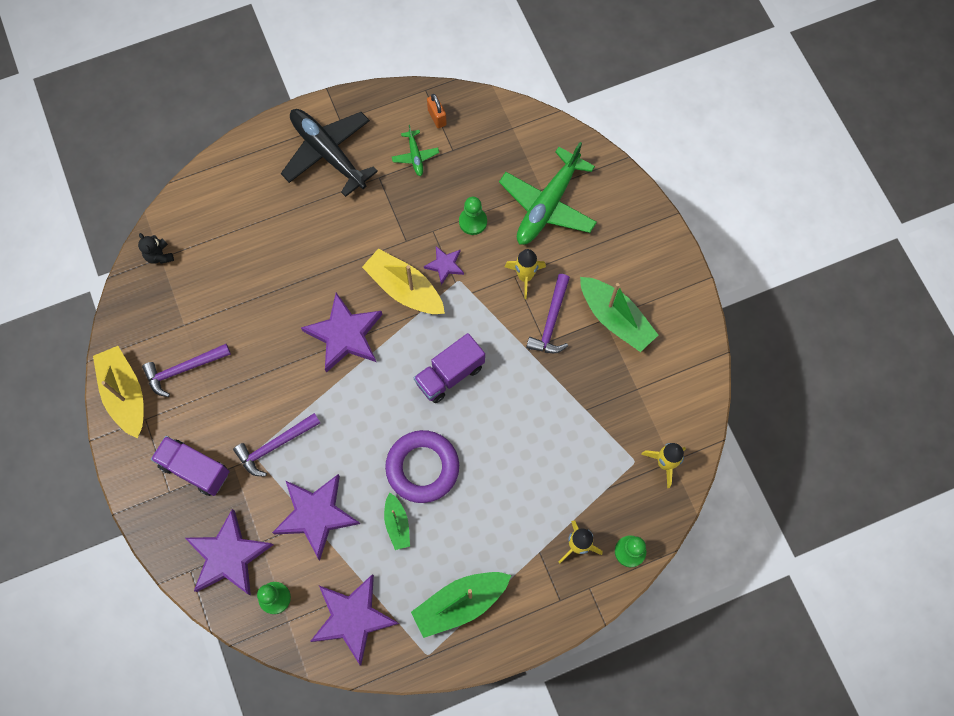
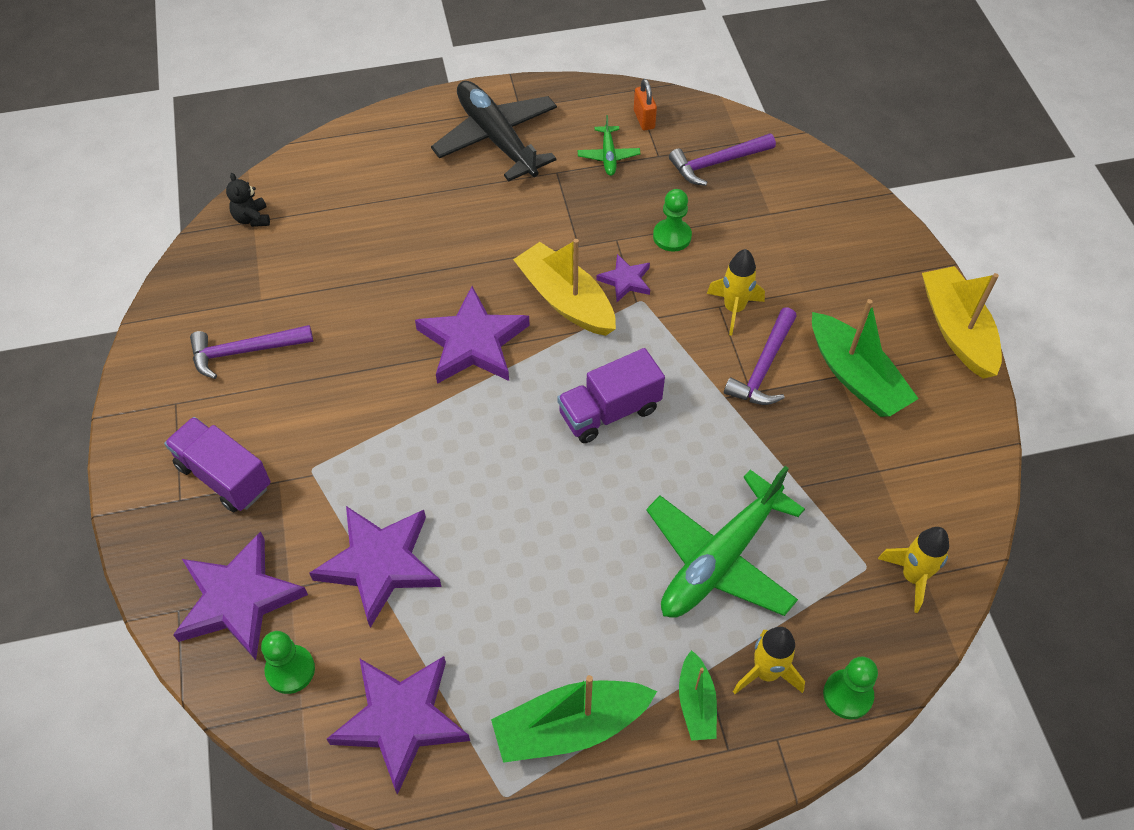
camera: 10 degrees right, 15 degrees down
yellow boat [93,346,144,438] -> yellow boat moved to [922,266,1002,379]
purple hammer [233,413,320,477] -> purple hammer moved to [669,133,776,186]
green boat [384,493,410,550] -> green boat moved to [679,650,717,741]
purple ring [385,430,459,503] -> none
green plane [499,142,597,245] -> green plane moved to [646,466,805,618]

